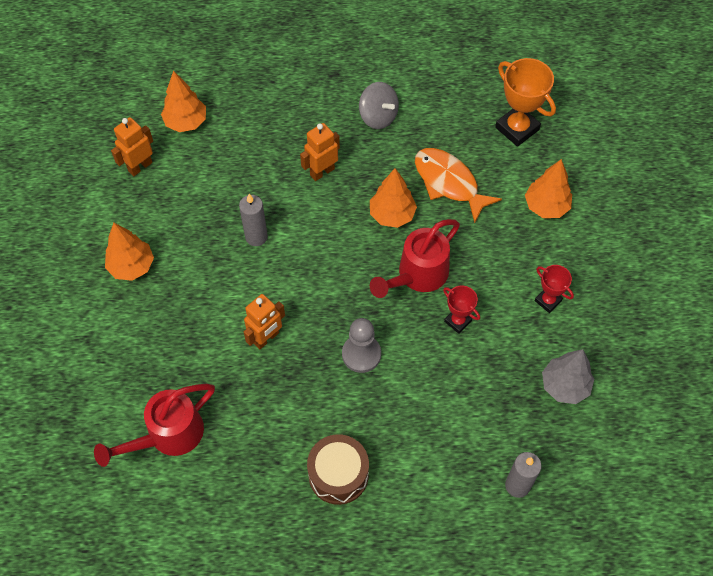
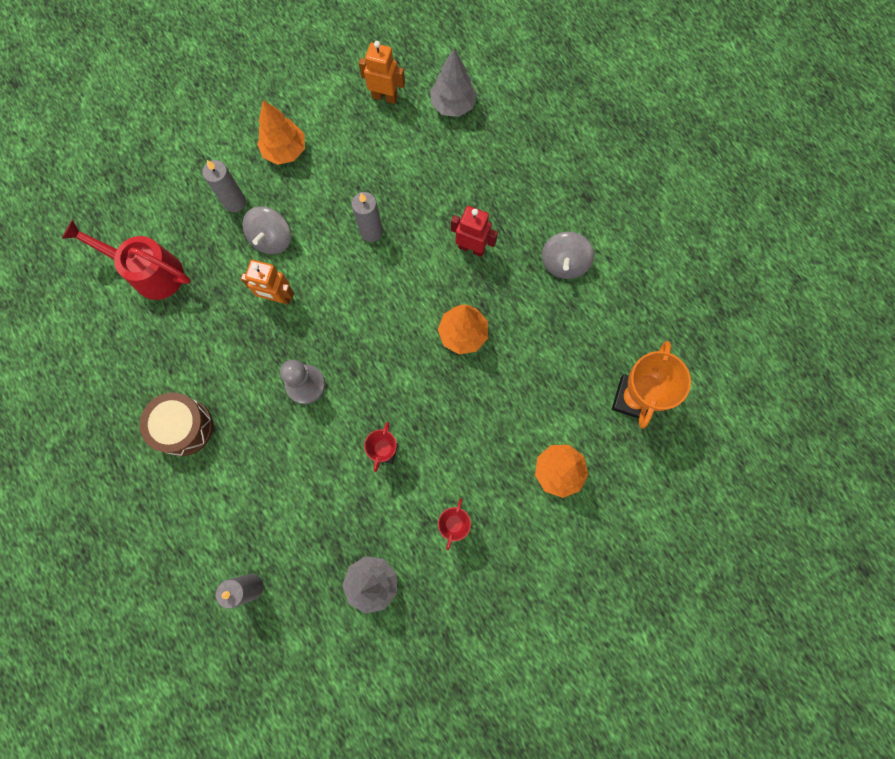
camera: 60 degrees right, 15 degrees up
orange tree [161,71,206,132] -> grey tree [430,49,477,117]
orange robot [300,123,340,181] -> red robot [451,206,498,257]
red watering can [370,219,460,298] -> none
orange fish [415,148,502,223] -> none
none -> grey candle [202,160,246,212]
none -> grey spinning top [242,206,291,255]

